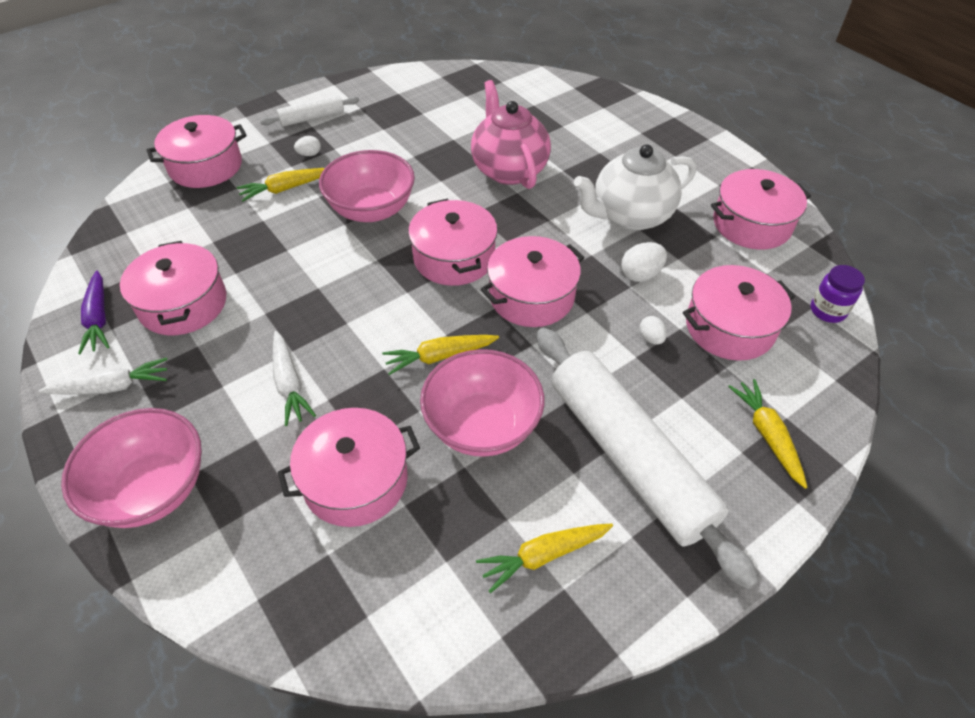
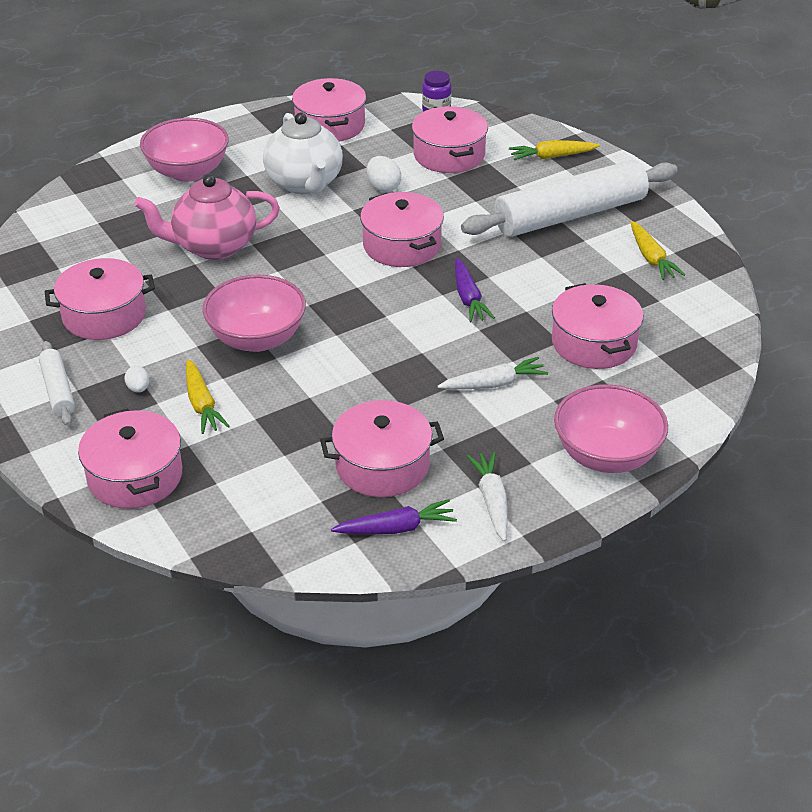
camera: 85 degrees left, 10 degrees down
yellow carrot [382,335,499,375] -> purple carrot [455,258,495,322]
pink pot [408,199,498,286] -> pink pot moved to [45,258,155,340]
pink bowl [420,349,544,457] -> pink bowl moved to [140,118,229,182]
white egg [639,316,667,345] -> none

